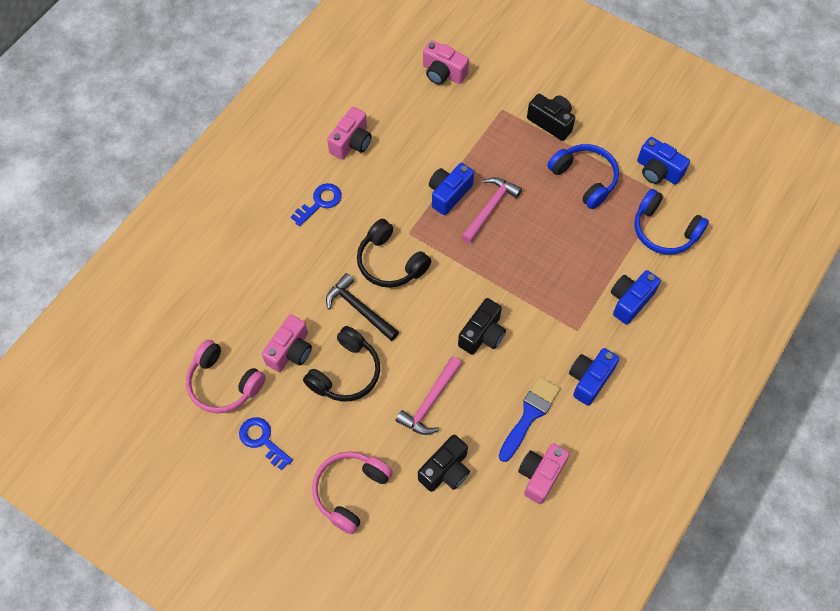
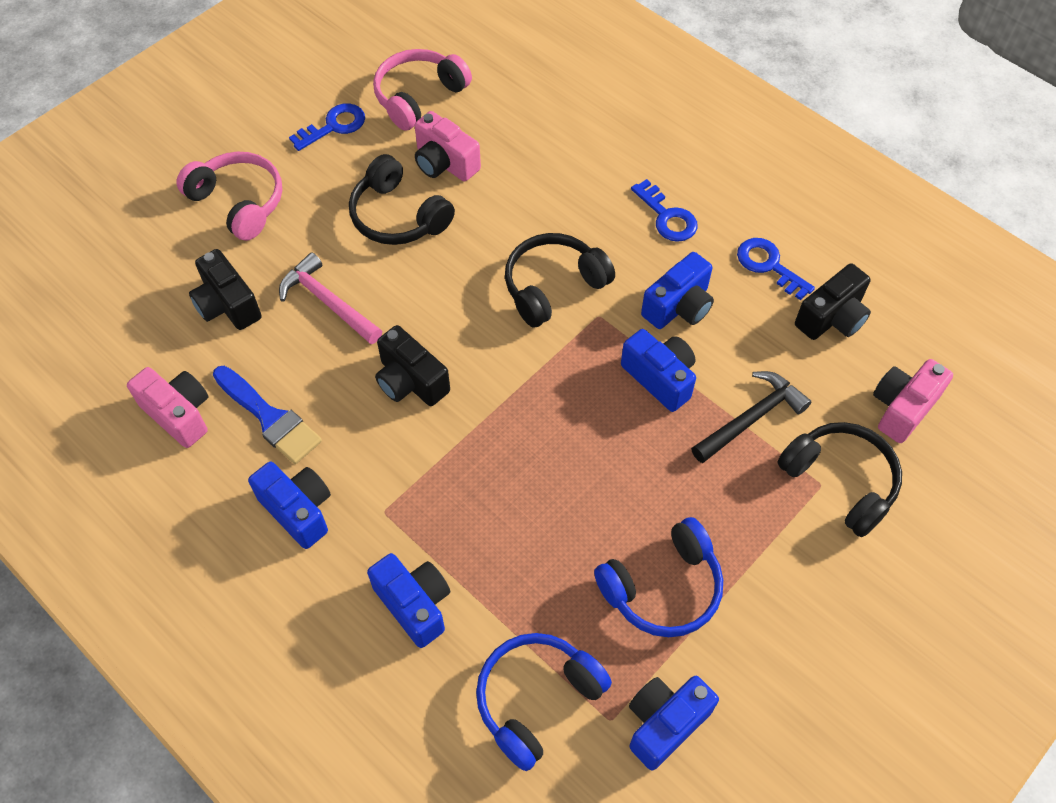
camera: 100 degrees right, 5 degrees down
black hammer [326,273,399,341] -> black hammer moved to [691,371,811,463]
pink camera [327,107,372,160] -> blue key [737,238,815,300]
pink hammer [461,177,522,243] -> none
black camera [527,94,575,141] -> black camera moved to [795,263,871,340]
none -> blue camera [641,252,714,329]
none -> black headphones [777,422,902,537]

